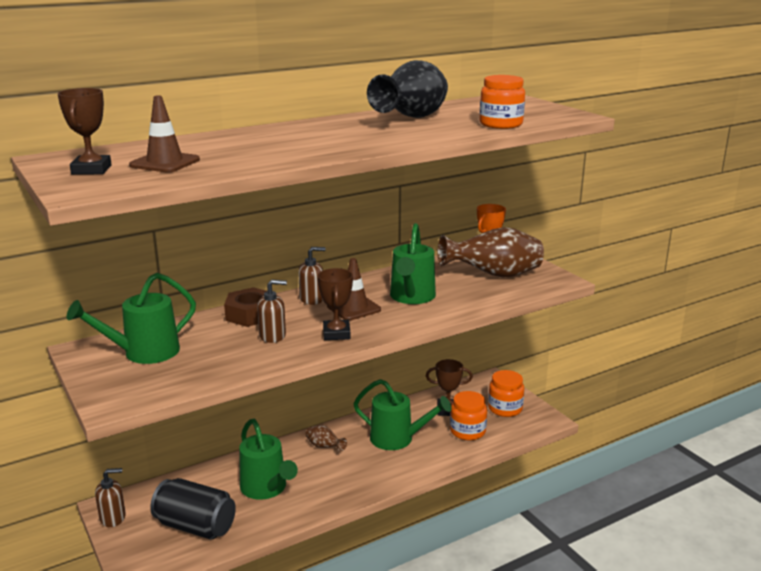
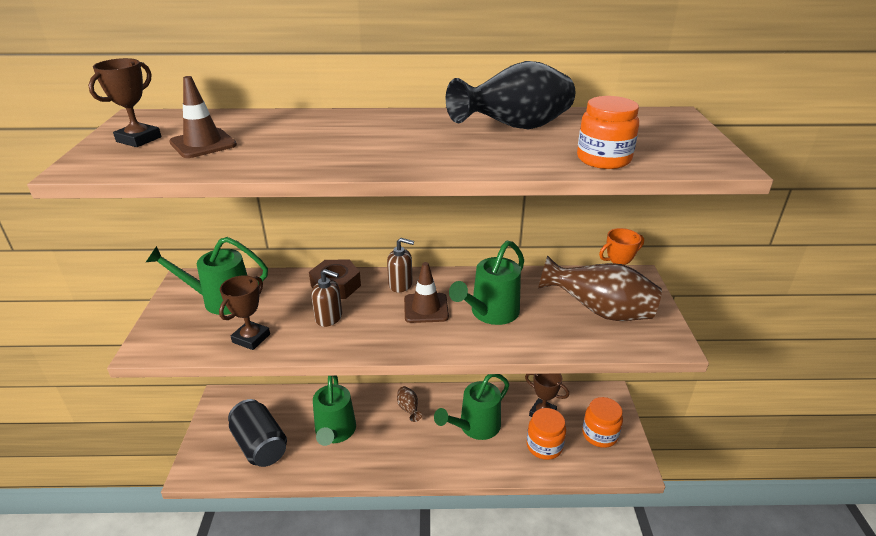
camera: 30 degrees right, 10 degrees up
brown soap dispenser [95,468,126,527] -> none
brown trophy [318,268,353,340] -> brown trophy moved to [219,275,270,350]
green watering can [353,379,451,450] -> green watering can turned 90 degrees clockwise [434,374,509,440]

